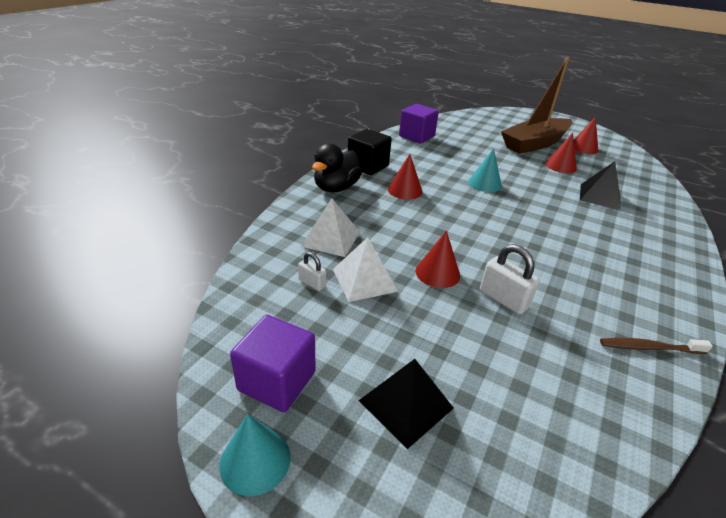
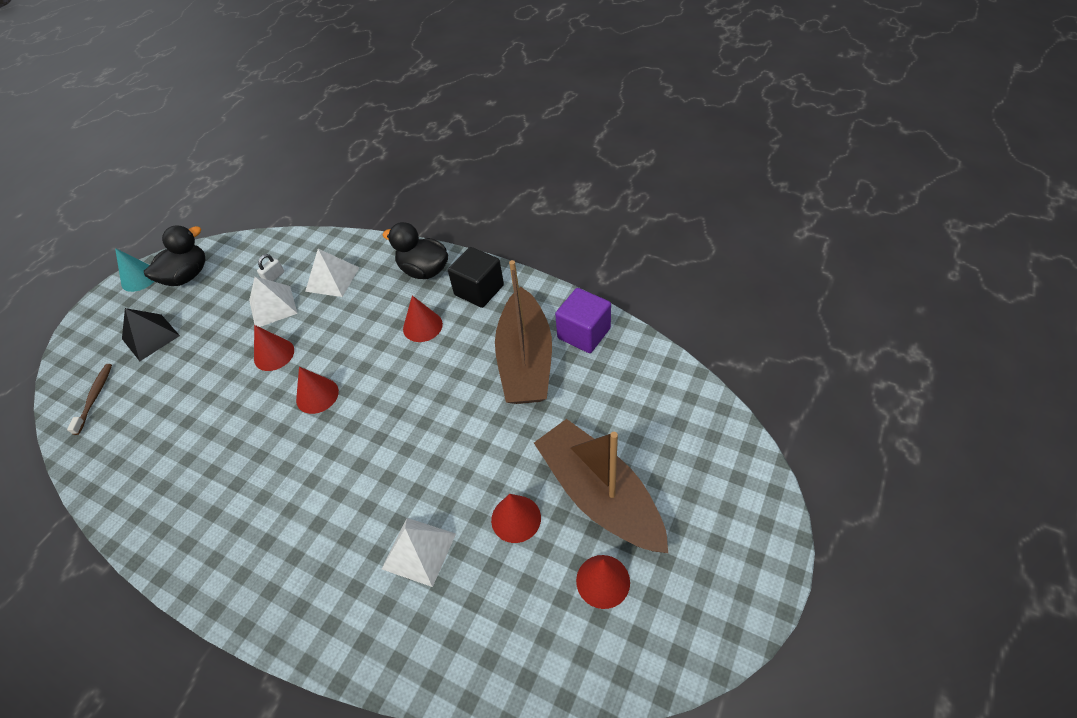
camera: 95 degrees right, 15 degrees up
purple cube [230,315,315,412] -> black duck [144,225,205,286]
turquoise cone [468,148,502,192] -> none
white padlock [480,244,540,315] -> none
black pyramid [580,161,621,210] -> white pyramid [382,518,456,587]
brown toothbrush [600,338,713,354] -> brown toothbrush moved to [67,364,112,435]
none -> red cone [296,367,339,414]
none -> brown boat [495,260,552,404]

